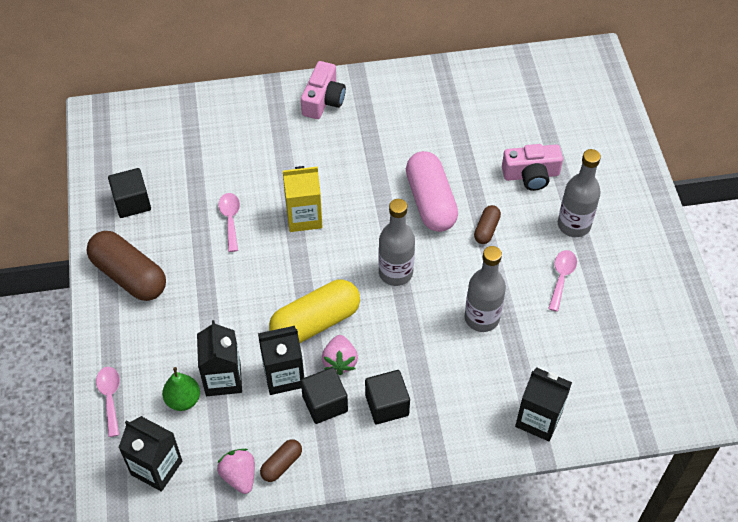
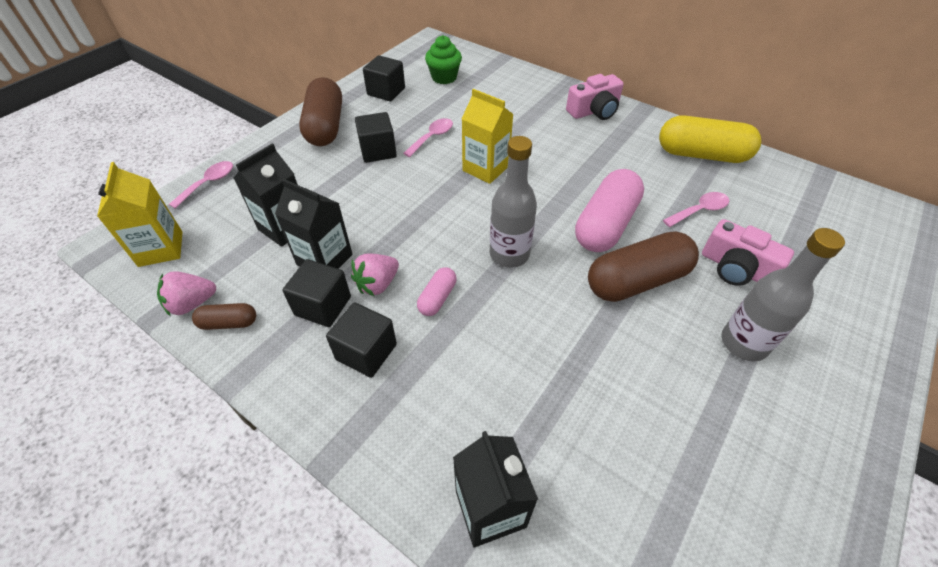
camera: 45 degrees right, 5 degrees down
black carton [118,416,182,492] -> yellow carton [97,162,182,267]
green pear [162,367,200,411] -> none
pink strawberry [217,449,255,494] -> pink strawberry turned 135 degrees counterclockwise [157,271,216,316]
yellow capsule [269,280,360,343] -> yellow capsule moved to [659,115,761,163]
grey bottle [465,246,506,332] -> none
brown capsule [474,205,501,244] -> brown capsule [588,232,699,302], size x2.06
pink spoon [548,250,577,312] -> pink spoon moved to [663,192,729,227]
none -> black cube [355,112,397,163]
none -> pink capsule [417,267,457,316]
none -> green cupcake [425,35,462,84]

